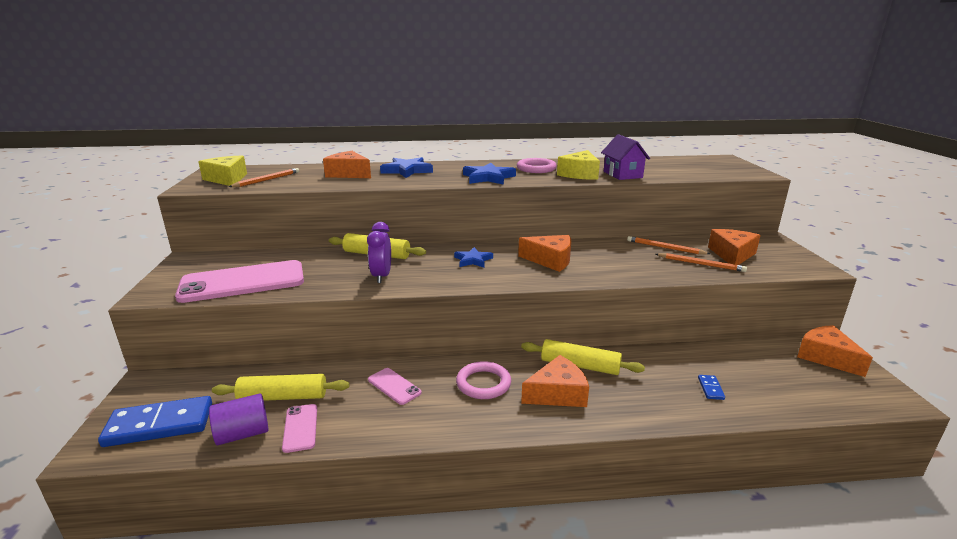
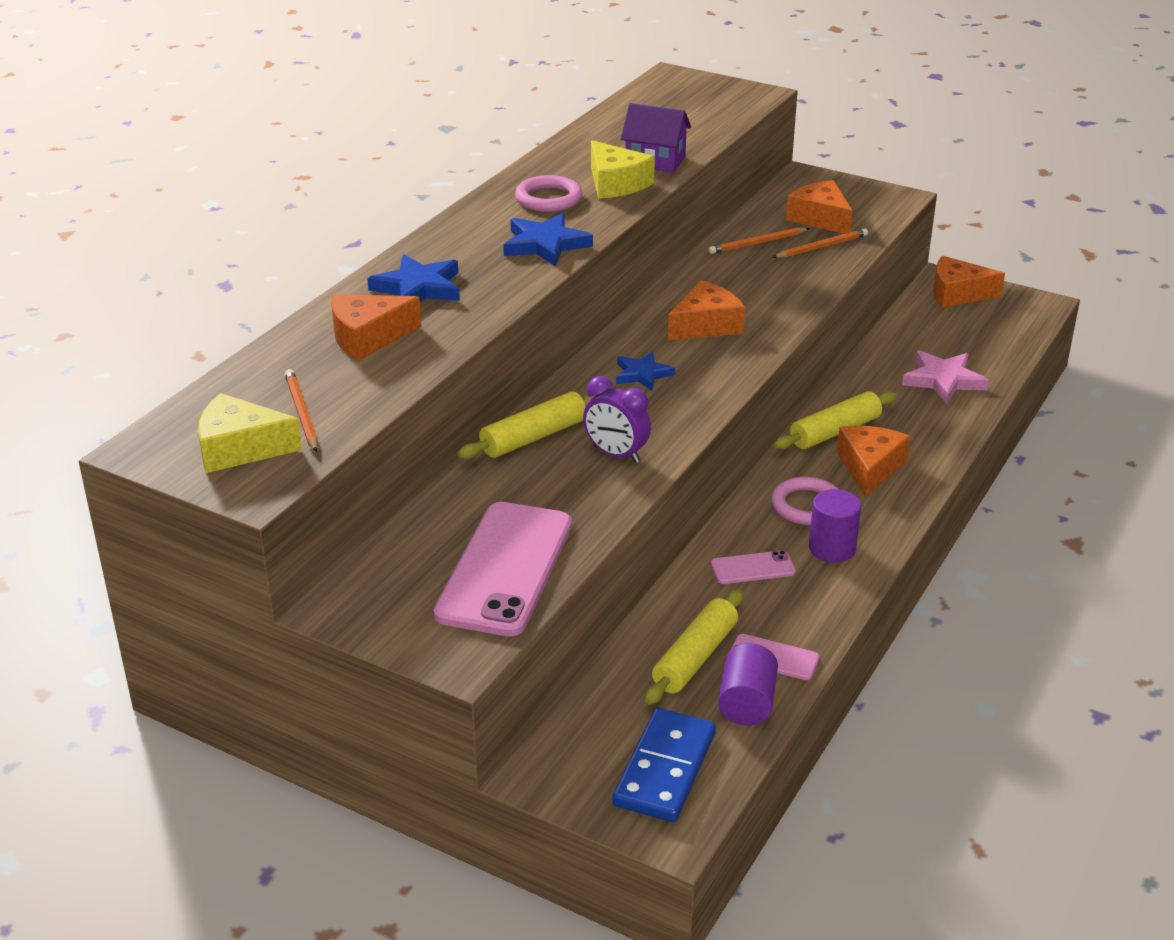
camera: 55 degrees left, 10 degrees up
blue domino [698,375,725,400] -> pink star [902,350,989,404]
none -> purple cylinder [809,489,861,563]

